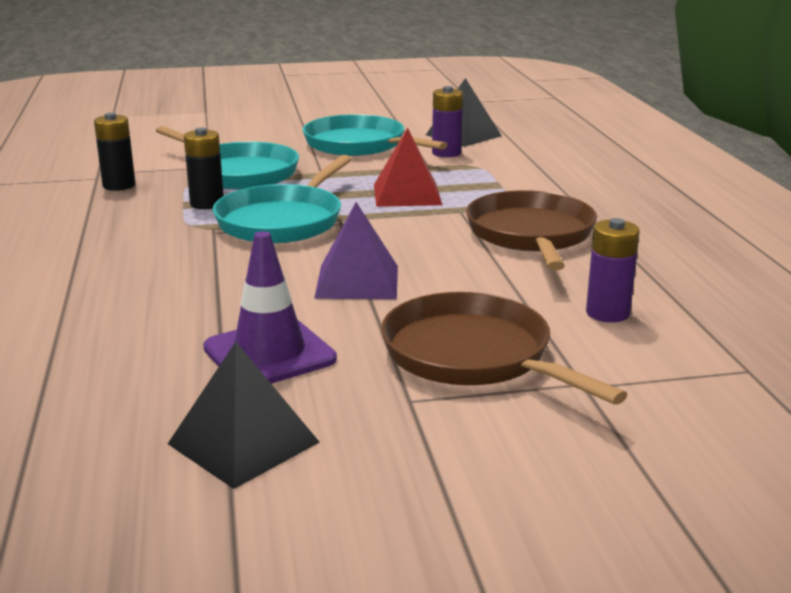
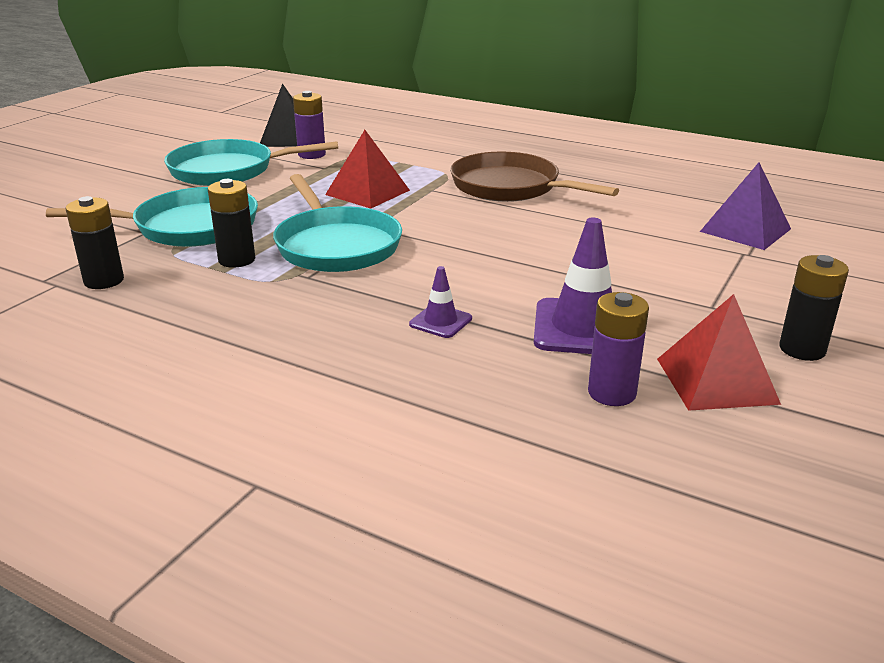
camera: 50 degrees left, 5 degrees up
black pyramid [168,342,320,489] -> red pyramid [657,294,781,411]
purple pyramid [314,202,398,299] -> purple pyramid moved to [700,162,791,250]
brown pan [381,292,628,405] -> none
purple battery [586,218,640,322] -> purple battery moved to [588,292,649,406]
none -> purple traffic cone [409,266,472,338]
none -> black battery [779,255,849,361]

